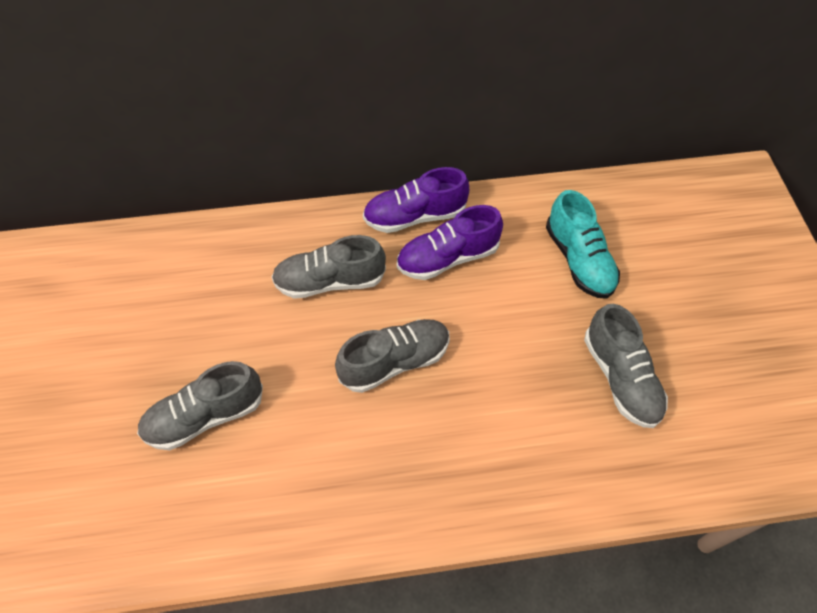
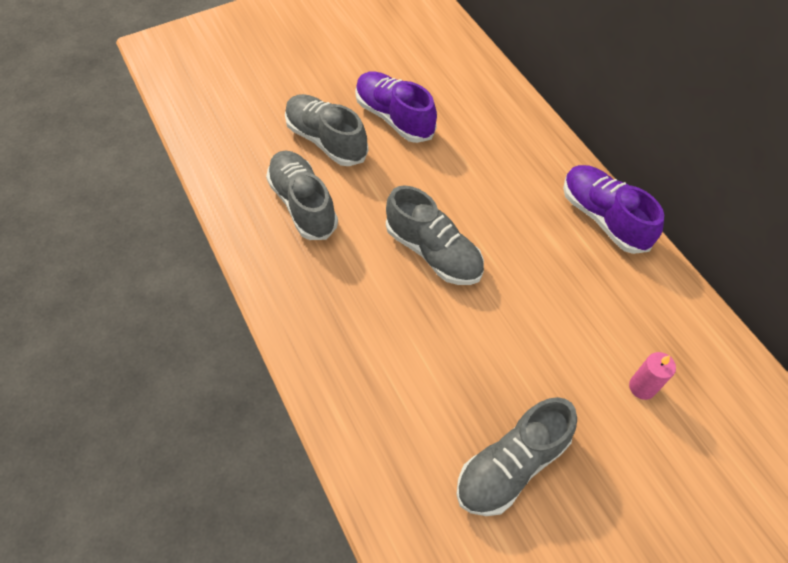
camera: 70 degrees right, 0 degrees up
grey shoe [272,235,386,299] -> grey shoe moved to [266,150,338,240]
purple shoe [397,205,503,280] -> purple shoe moved to [355,71,437,143]
turquoise shoe [546,190,620,299] -> pink candle [629,352,676,400]

